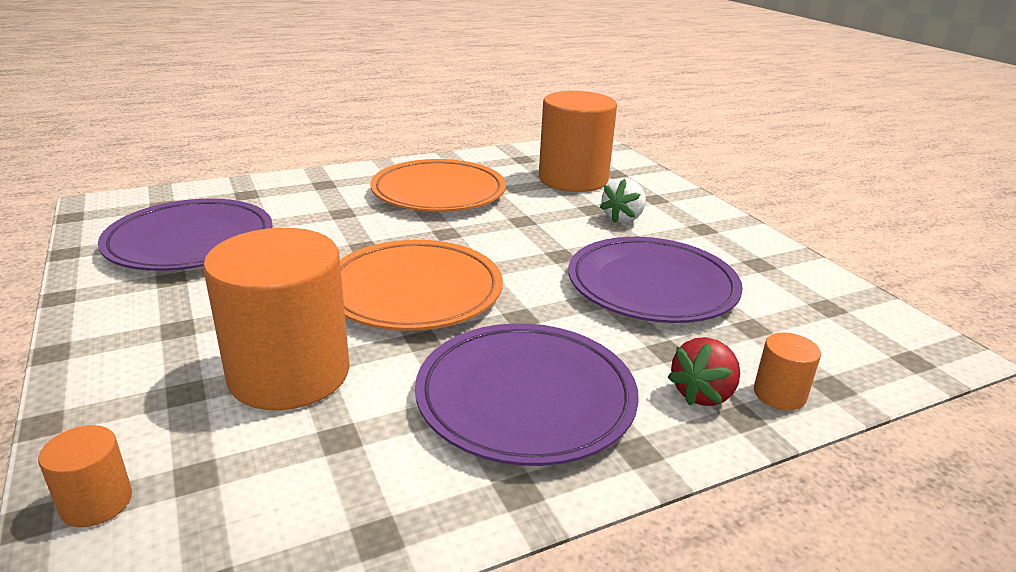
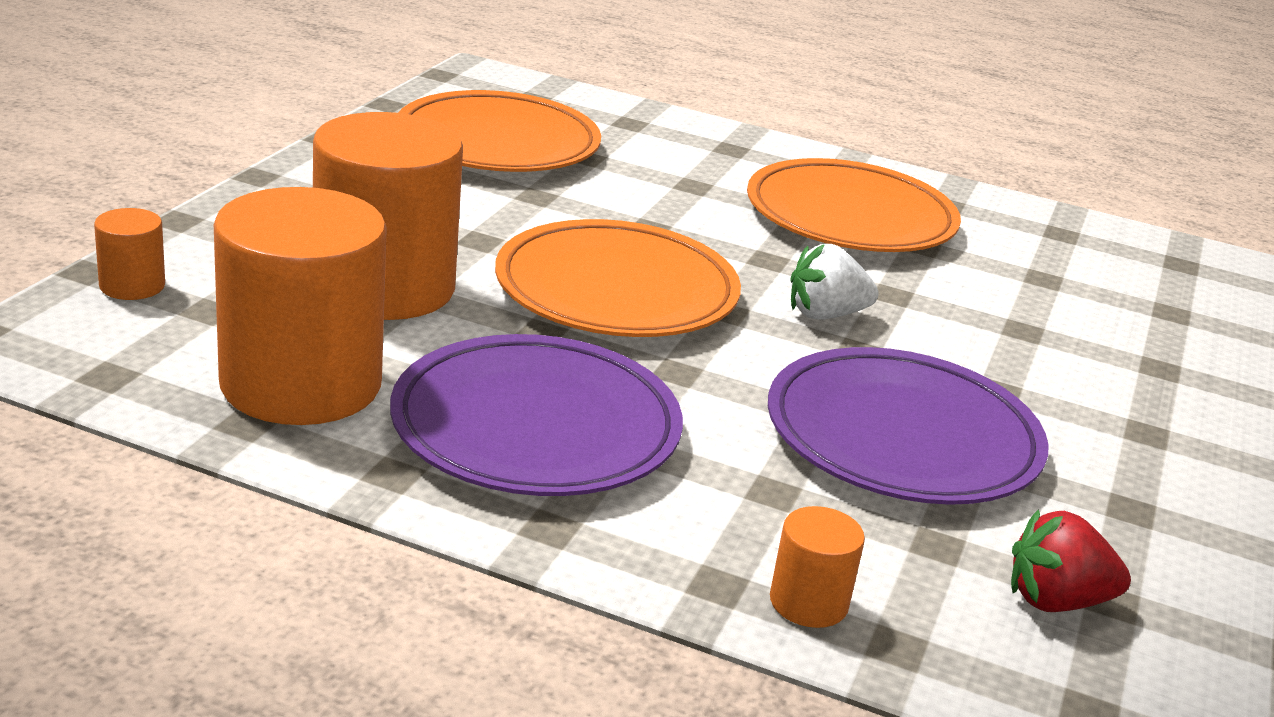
camera: 45 degrees right, 0 degrees up
purple plate [98,199,272,271] -> orange plate [398,90,601,172]
orange cylinder [539,91,617,192] -> orange cylinder moved to [214,187,387,425]
white strawberry [599,178,646,223] -> white strawberry moved to [790,244,879,319]
red strawberry [667,337,740,406] -> red strawberry moved to [1011,509,1131,612]

